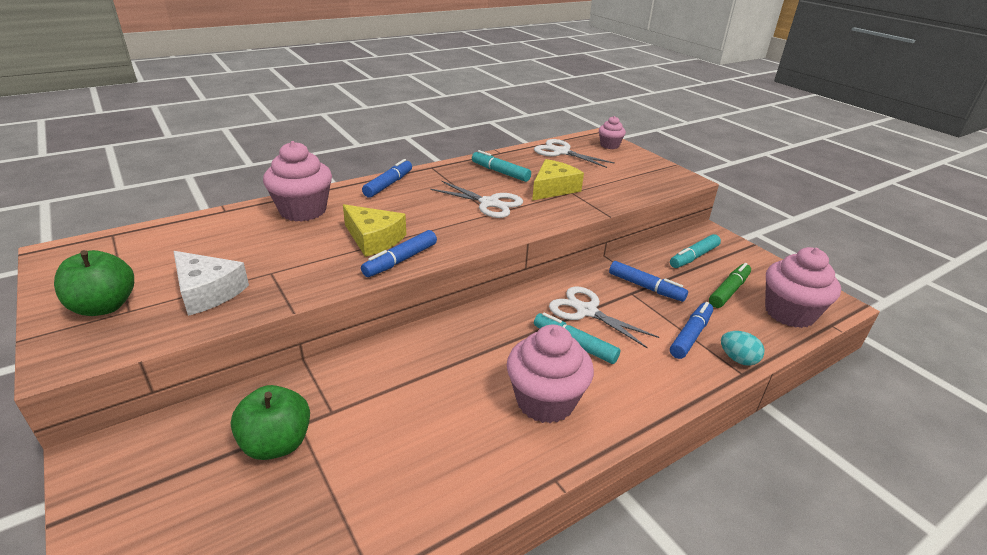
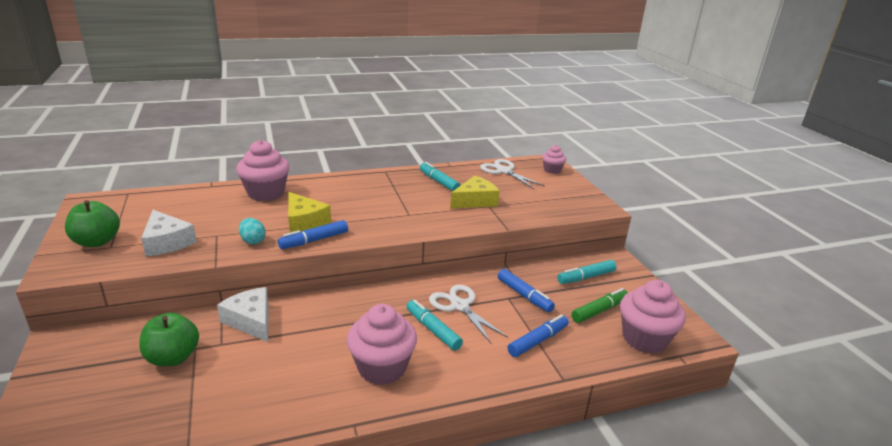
camera: 15 degrees right, 5 degrees down
blue marker [362,159,412,198] -> none
white scissors [430,181,523,218] -> none
turquoise egg [721,331,764,366] -> turquoise egg moved to [239,218,266,244]
none -> white cheese [217,287,269,342]

